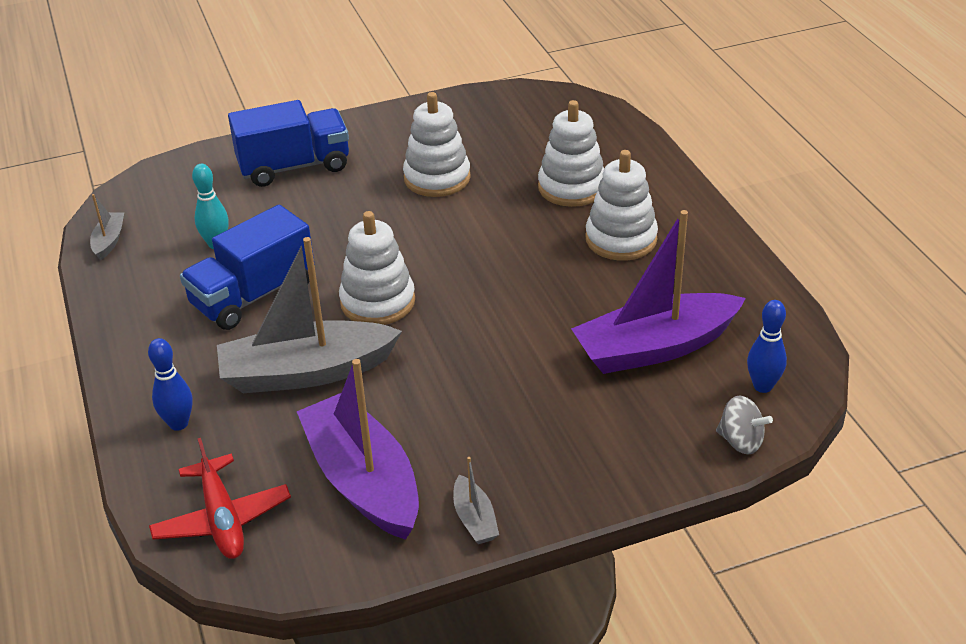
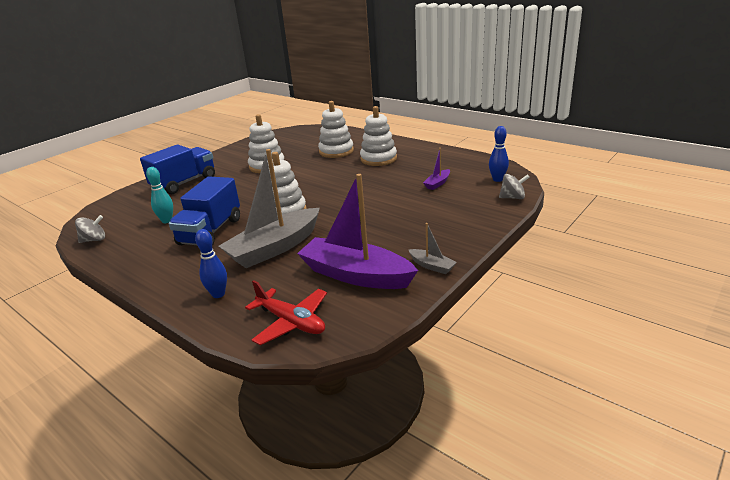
camera: 30 degrees left, 10 degrees down
grey boat [90,194,124,260] -> grey spinning top [75,215,105,243]
purple boat [571,210,746,374] -> purple boat [423,148,450,190], size x0.43

